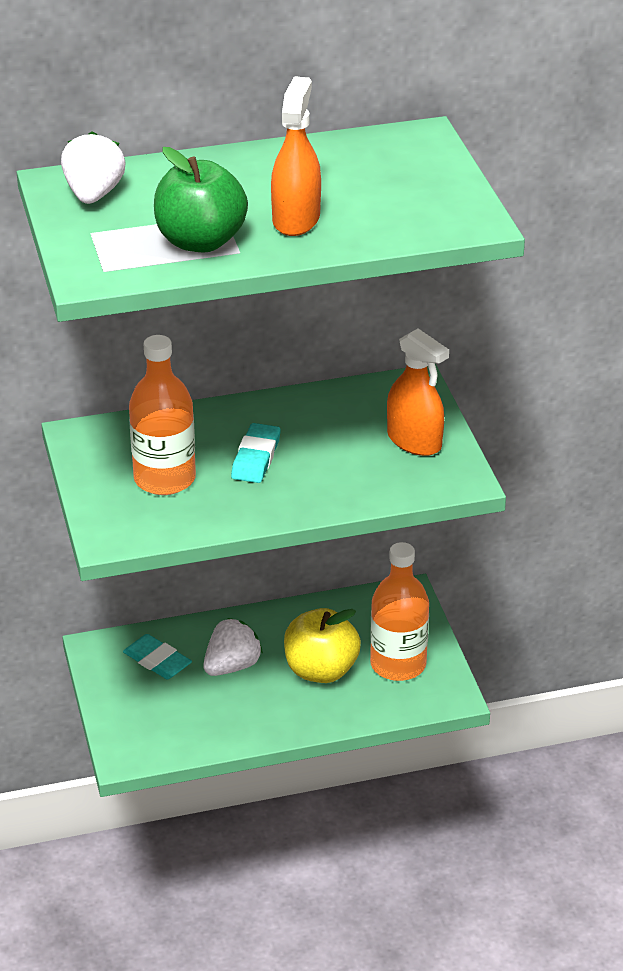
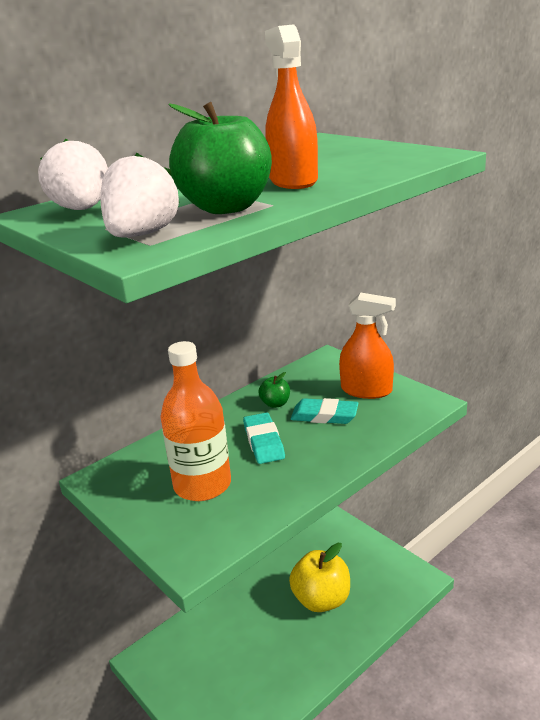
camera: 25 degrees left, 10 degrees down
turquoise eraser [123,634,192,679] -> turquoise eraser moved to [291,398,358,424]
white strawberry [203,618,263,676] -> white strawberry moved to [100,153,180,238]
orange bottle [370,542,429,681] -> none
none -> green apple [258,372,290,408]

